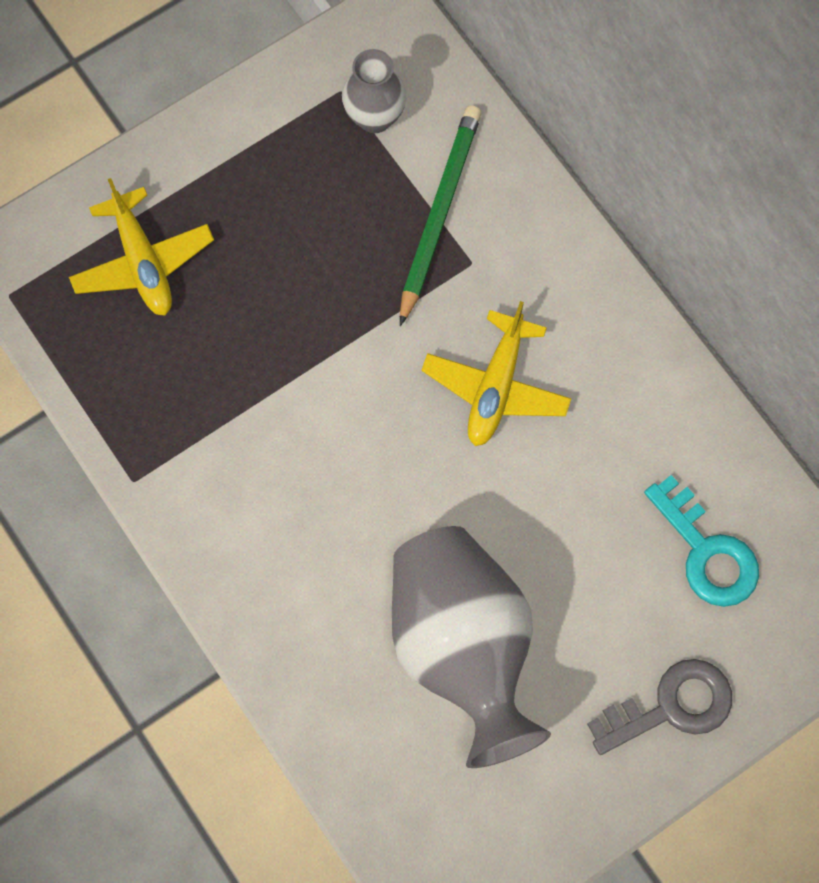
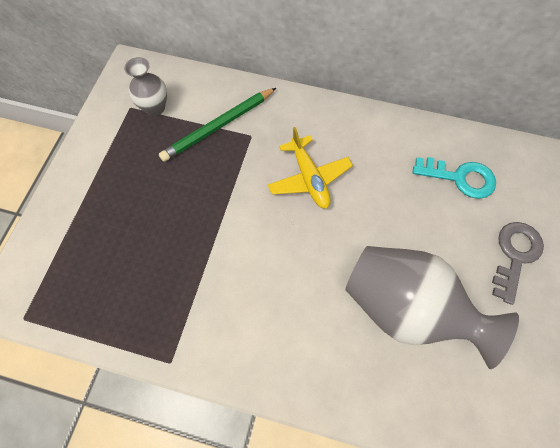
camera: 40 degrees left, 5 degrees down
yellow plane [69,178,214,316] -> none
green pencil [400,105,481,326] -> green pencil turned 105 degrees counterclockwise [159,88,276,162]

